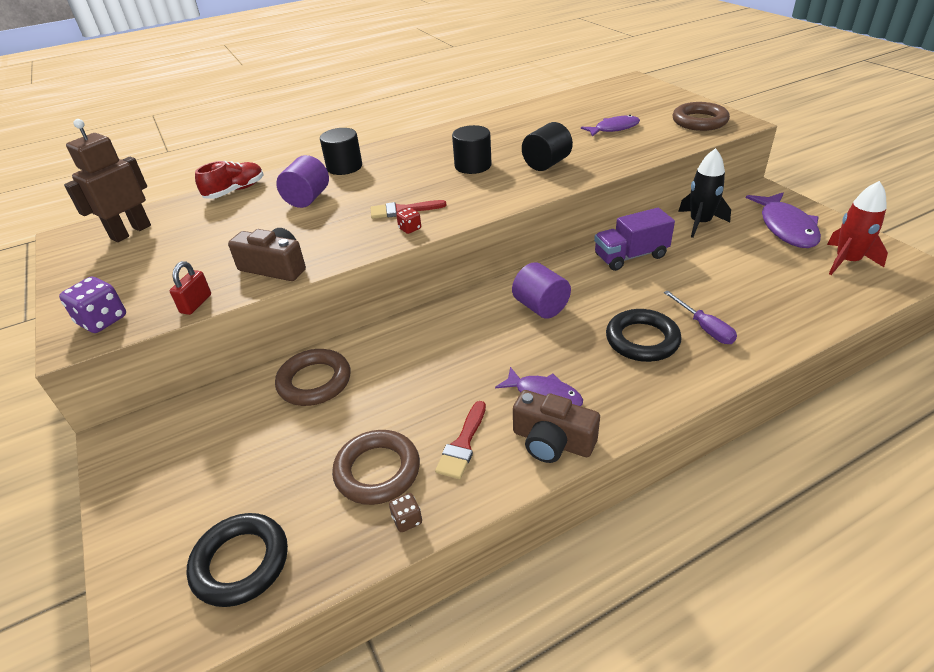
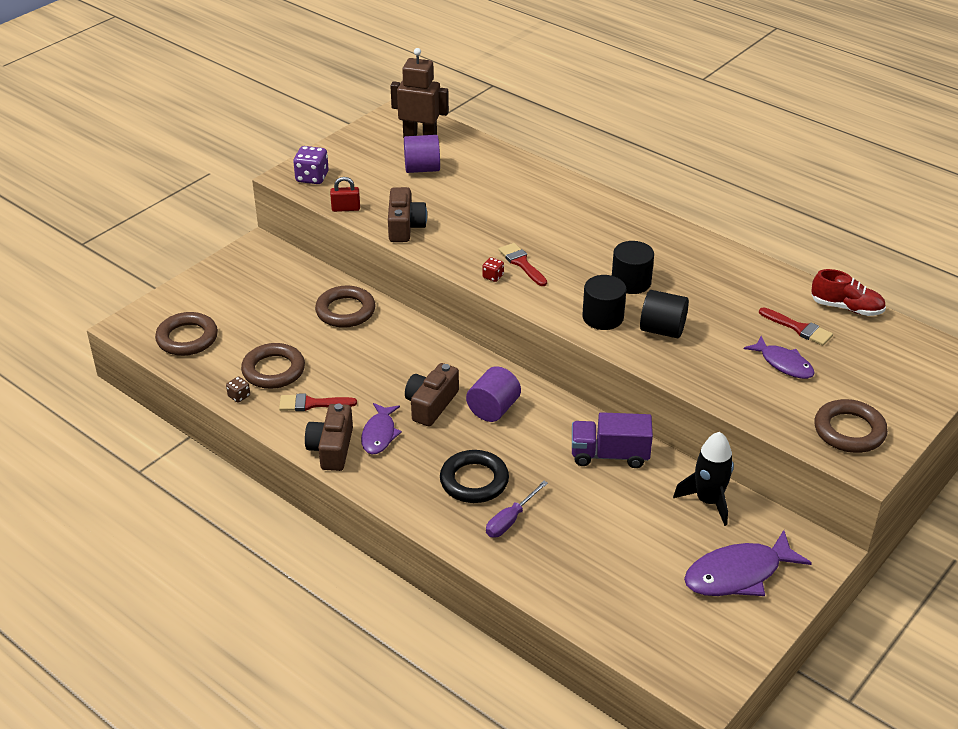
camera: 65 degrees right, 0 degrees up
black ring [186,513,288,607] -> brown ring [155,312,218,356]
red shoe [195,161,264,199] -> red shoe moved to [811,269,886,316]
purple cylinder [276,155,329,208] -> purple cylinder moved to [404,135,440,173]
black cylinder [320,128,362,175] -> black cylinder moved to [582,275,626,330]
purple truck [594,208,675,271] -> purple truck turned 45 degrees counterclockwise [572,412,653,468]
red rocket [827,181,888,275] -> none
none -> brown camera [405,363,459,426]
none -> red brush [759,307,833,346]

